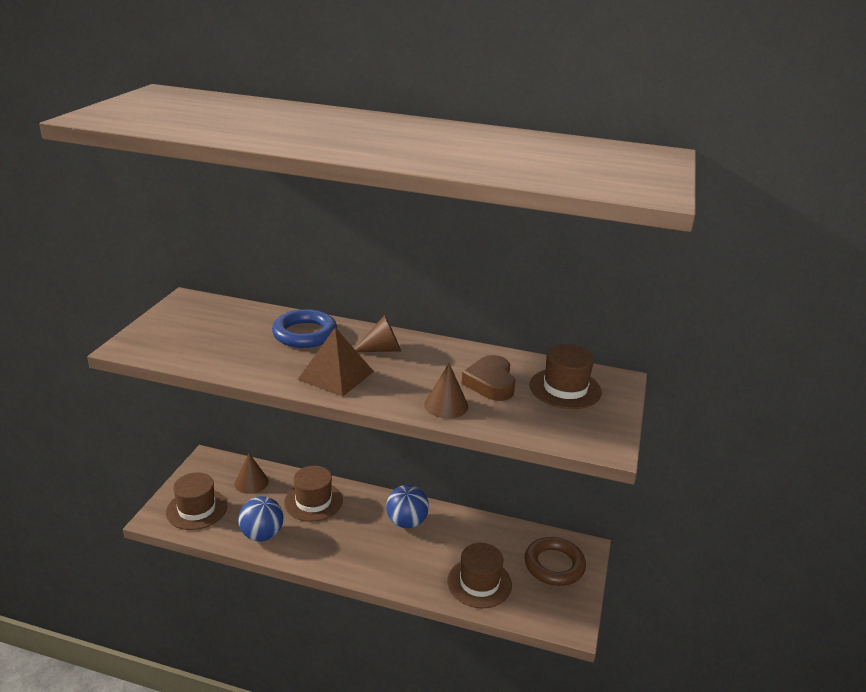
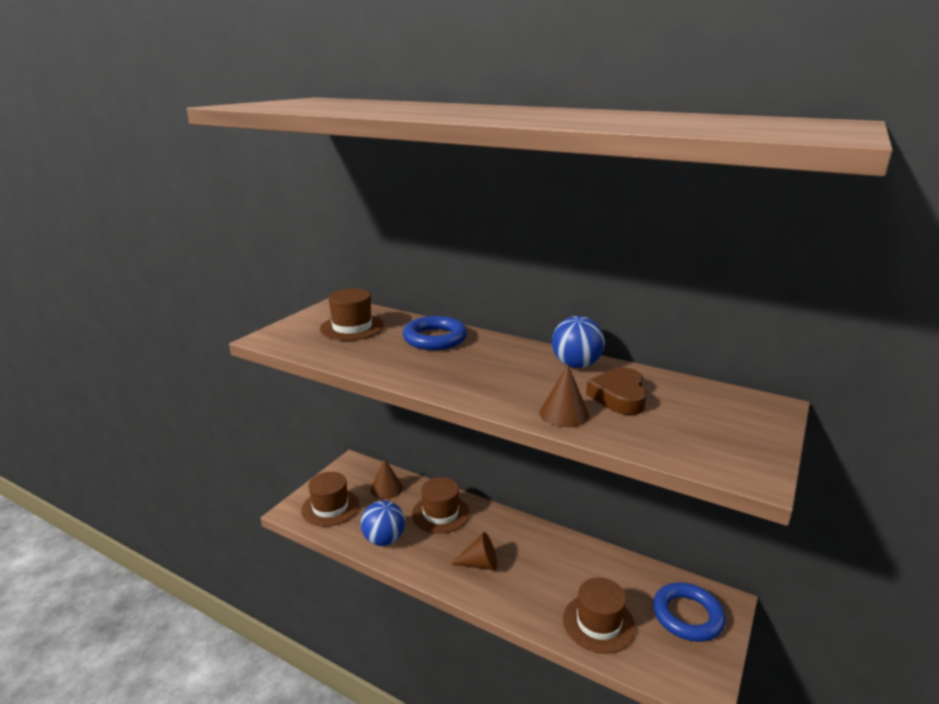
camera: 15 degrees right, 5 degrees down
brown pyramid [297,327,374,397] -> none
brown cone [355,315,401,352] -> brown cone moved to [451,532,497,570]
blue ball [386,485,429,528] -> blue ball moved to [552,316,605,368]
brown ring [525,537,586,586] -> blue ring [653,582,725,642]
brown hat [530,344,602,409] -> brown hat moved to [320,289,384,341]

